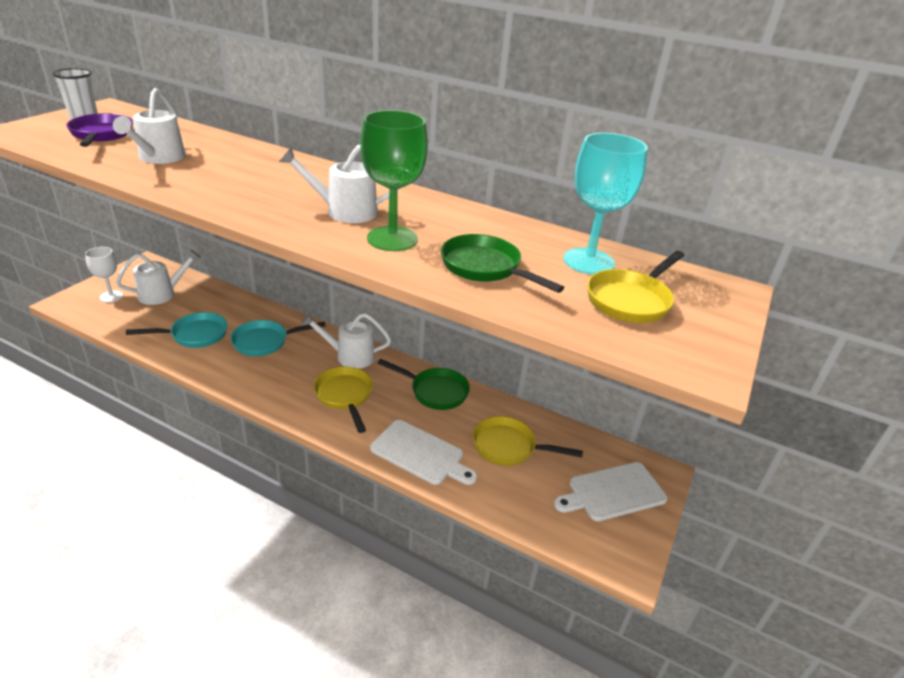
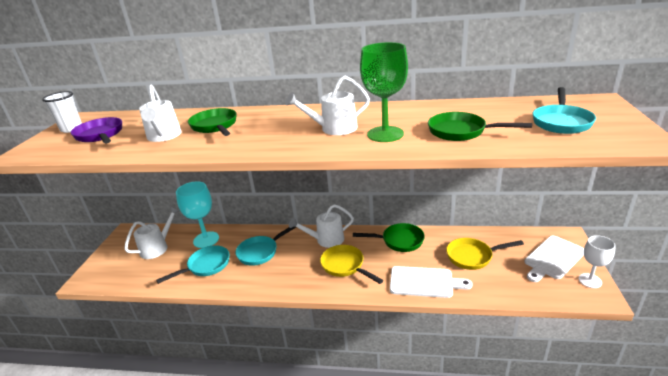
camera: 15 degrees left, 5 degrees down
white goblet [85,247,123,303] -> white goblet moved to [579,235,616,288]
turquoise goblet [563,133,648,275] -> turquoise goblet moved to [176,181,219,248]
yellow pan [587,251,684,323] -> turquoise pan [532,87,596,134]
none -> green pan [188,108,237,136]

